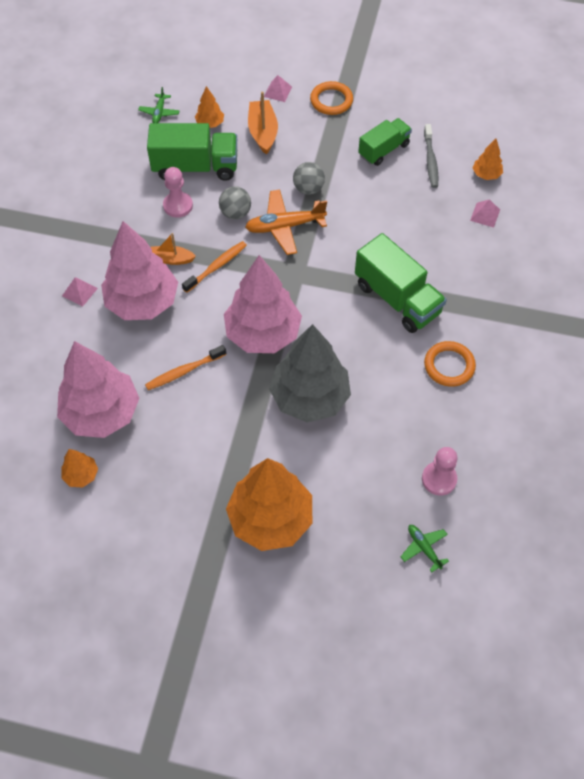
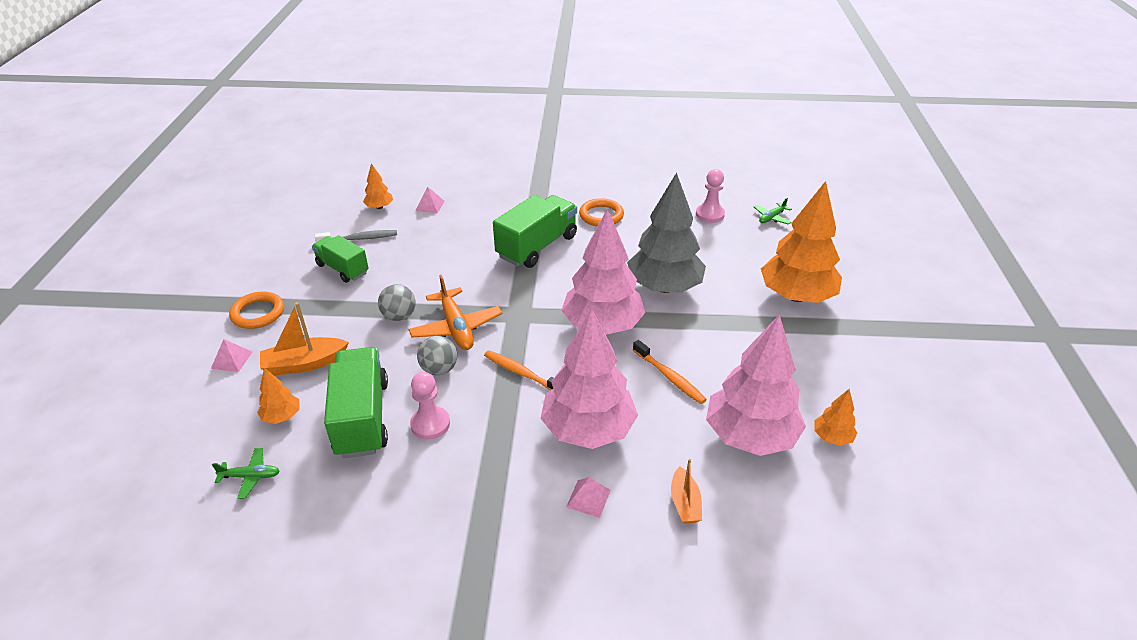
camera: 100 degrees left, 20 degrees down
orange boat [151,233,196,265] -> orange boat moved to [671,459,702,523]

